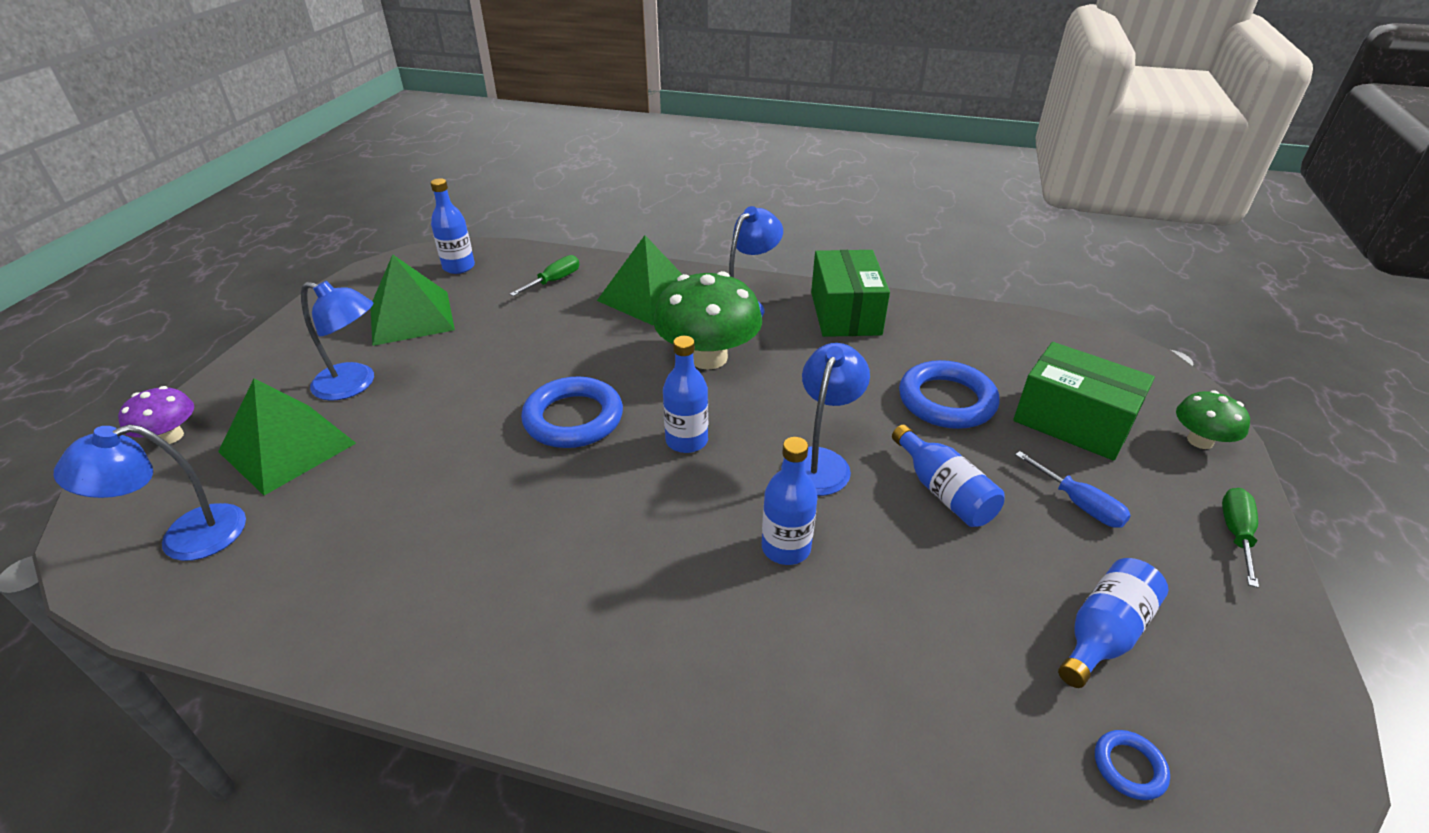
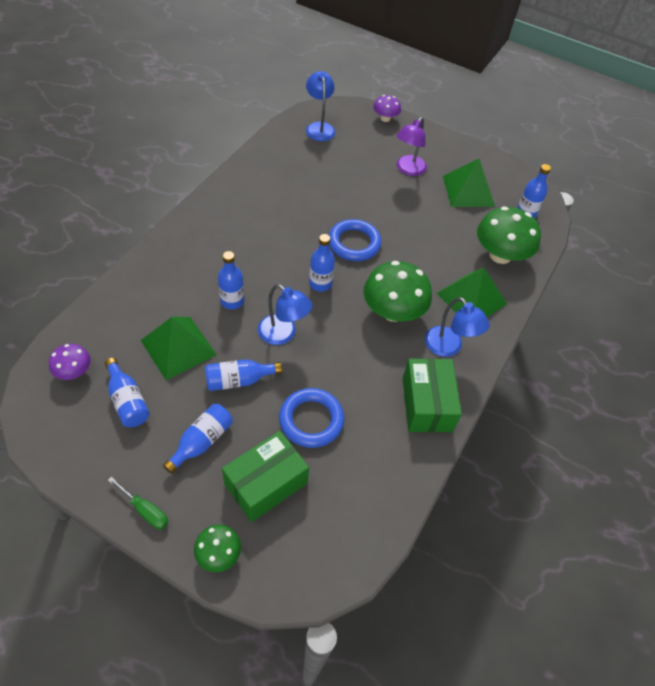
camera: 100 degrees right, 15 degrees up
green pyramid [218,378,356,495] -> green pyramid moved to [140,317,217,380]
blue lamp [301,281,374,401] -> purple lamp [397,117,427,176]
green screwdriver [510,255,579,296] -> green mushroom [477,206,541,264]
green box [811,250,890,337] -> green box turned 75 degrees clockwise [403,358,462,432]
blue screwdriver [1015,451,1131,528] -> blue bottle [163,404,233,474]
blue ring [1095,730,1170,800] -> purple mushroom [49,344,91,380]

